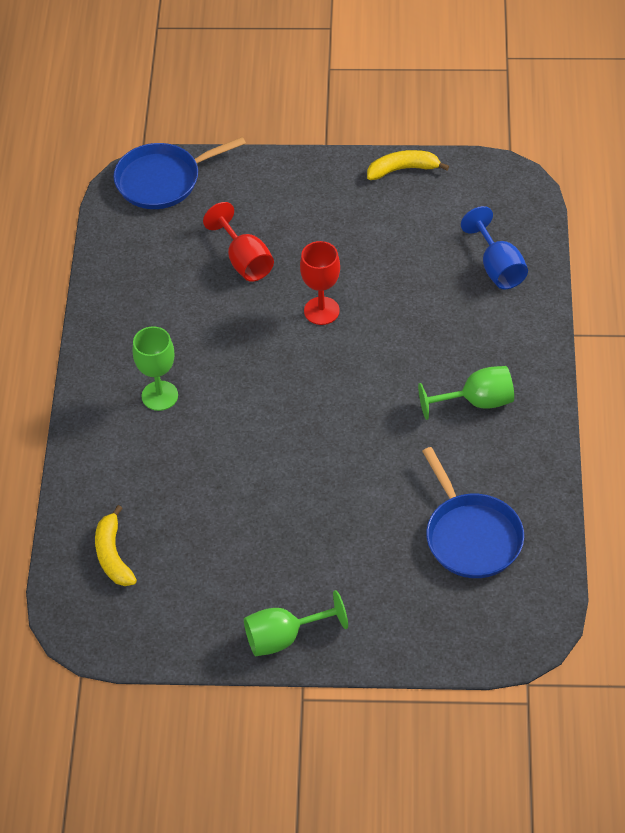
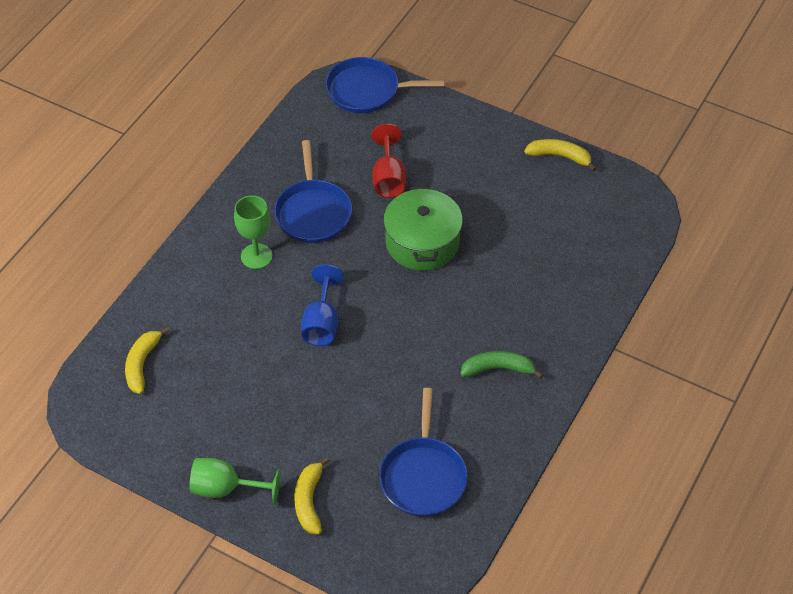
camera: 25 degrees right, 0 degrees up
red goblet [300,241,340,325] -> green pot [383,186,463,271]
green goblet [418,366,514,420] -> green banana [460,351,543,379]
blue goblet [461,206,528,289] -> blue goblet moved to [301,264,344,346]
none -> blue pan [274,140,352,243]
none -> yellow banana [294,457,330,534]

